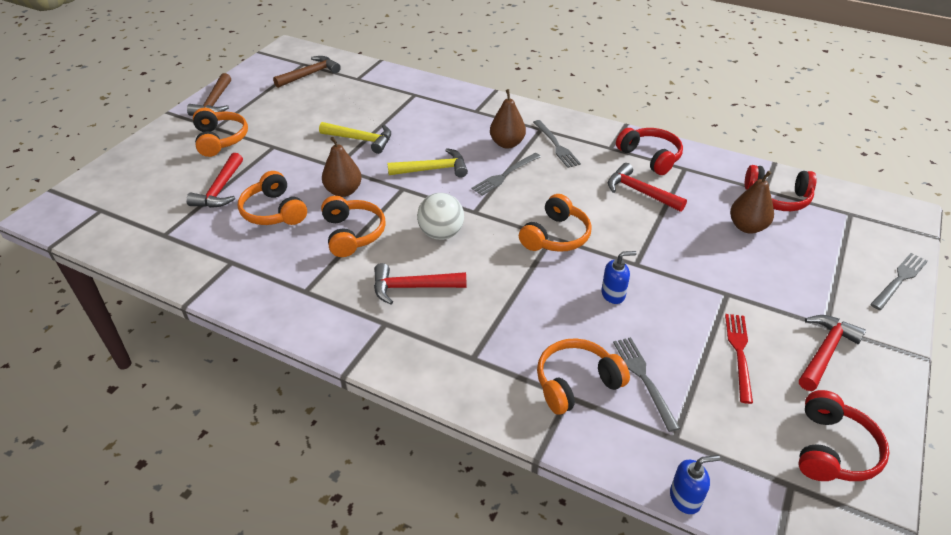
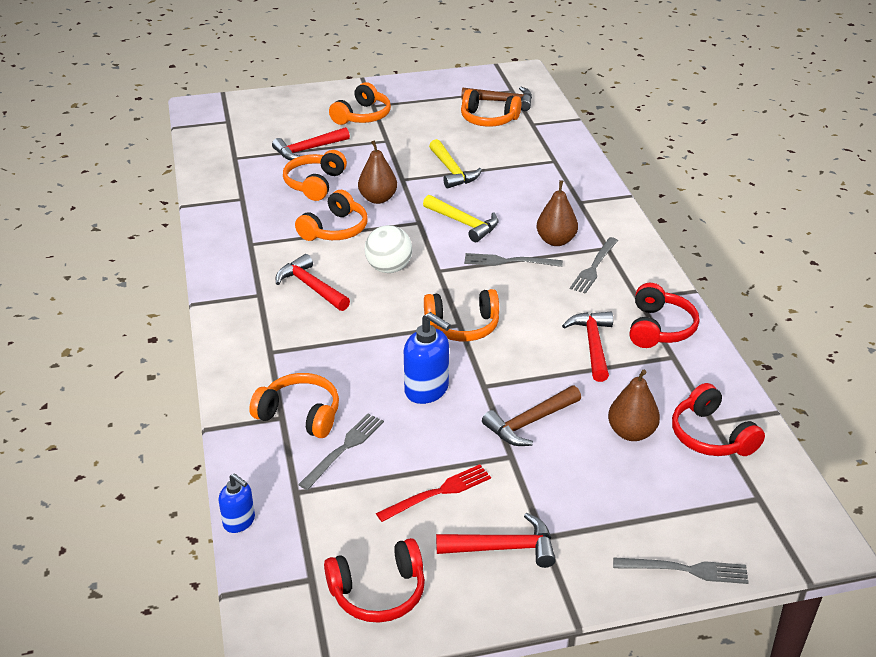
camera: 50 degrees right, 5 degrees down
brown hammer [187,73,231,116] -> brown hammer moved to [482,386,581,446]
blue soap dispenser [601,251,636,304] -> blue soap dispenser [404,312,451,404], size x1.62
none -> orange headphones [461,89,521,127]

